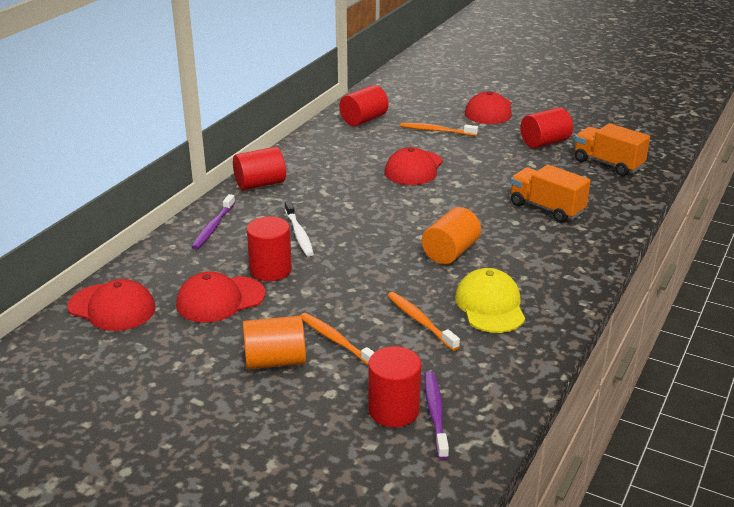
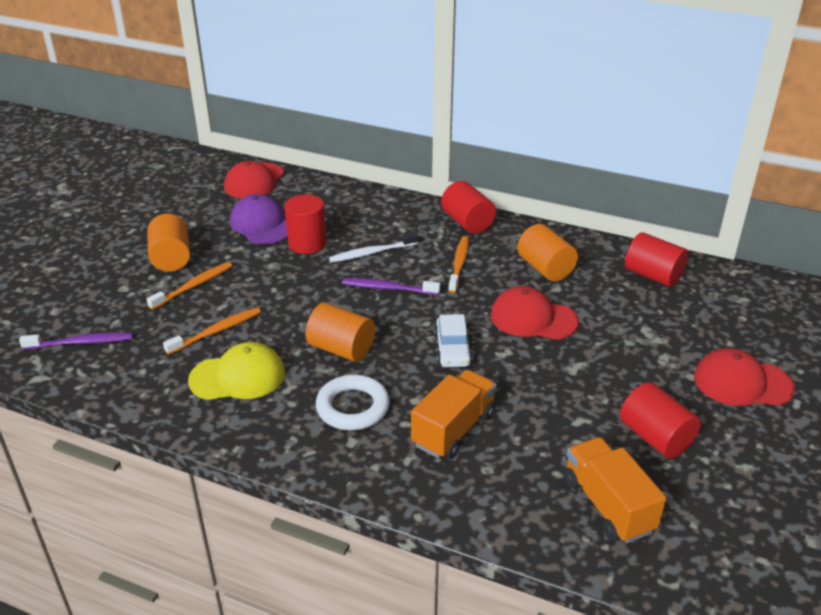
camera: 85 degrees right, 5 degrees up
red cap [176,271,265,323] -> purple cap [230,194,287,245]
purple toothbrush [192,194,235,249] -> purple toothbrush moved to [342,278,440,295]
red cylinder [368,346,421,427] -> none
orange toothbrush [400,123,478,136] -> orange toothbrush moved to [448,236,469,293]
orange truck [575,123,650,176] -> orange truck turned 60 degrees counterclockwise [564,437,666,543]
none -> white ring [316,375,390,430]
none -> white car [434,314,473,367]
none -> orange cylinder [517,224,578,282]

